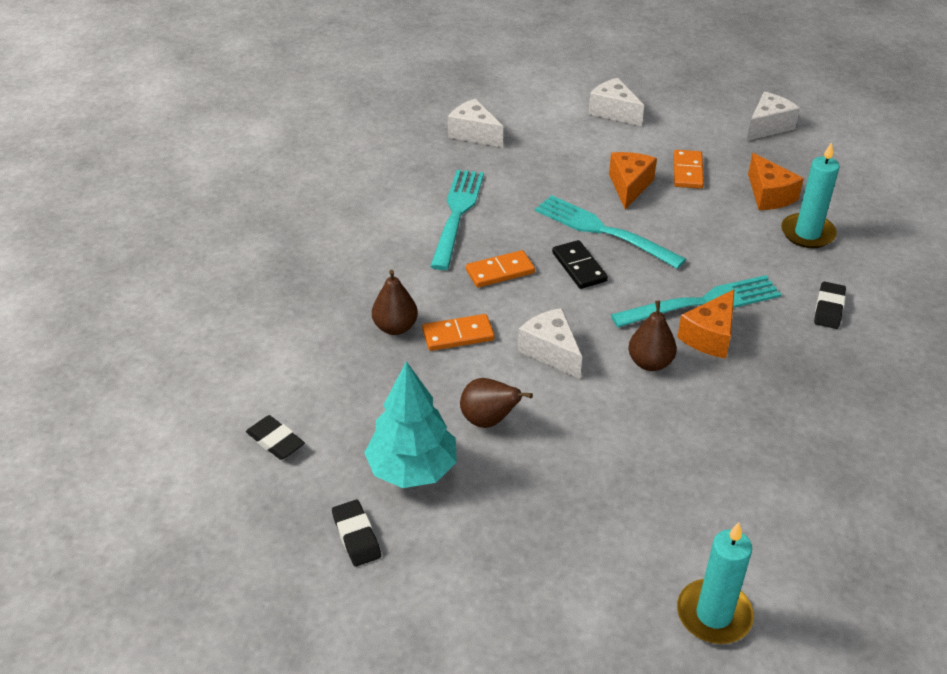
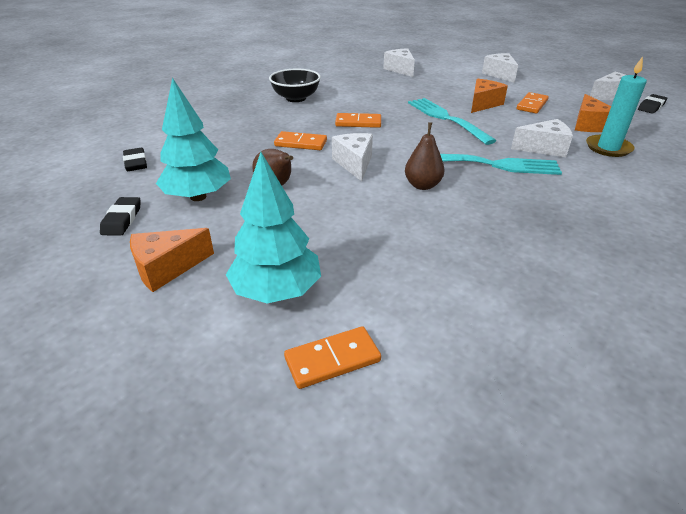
camera: 25 degrees right, 5 degrees down
brown pear [372,270,418,335] -> none
turquoise fork [430,170,484,270] -> none
black domino [552,240,608,289] -> none
orange cheese [677,290,734,359] -> orange cheese moved to [130,228,214,292]
turquoise candle [677,522,754,644] -> orange domino [284,326,381,389]
black eraser [814,281,846,329] -> black eraser moved to [638,94,667,114]
none -> turquoise tree [226,152,321,304]
none -> black bowl [269,69,321,102]
none -> white cheese [511,119,573,157]

